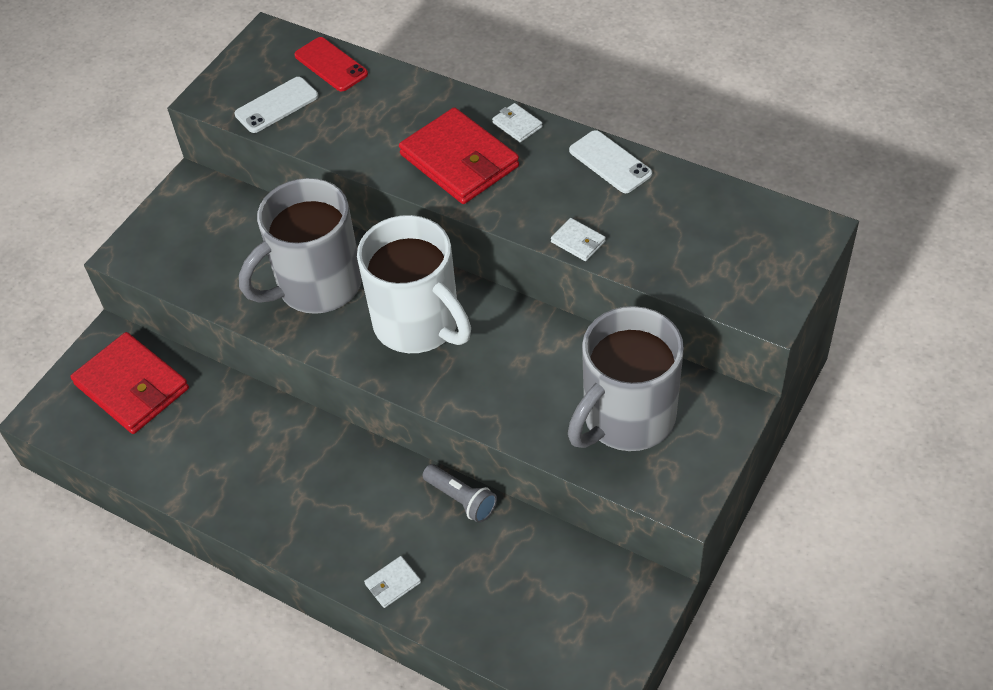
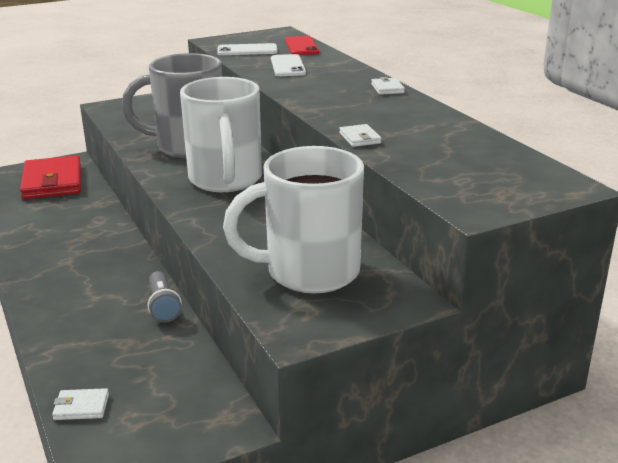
camera: 30 degrees right, 25 degrees down
white wallet [364,556,421,608] -> white wallet moved to [52,388,109,420]
red wallet [399,107,519,204] -> none
grey mug [568,306,684,451] -> white mug [223,146,364,294]
white phone [569,130,652,193] -> white phone moved to [271,54,306,76]

